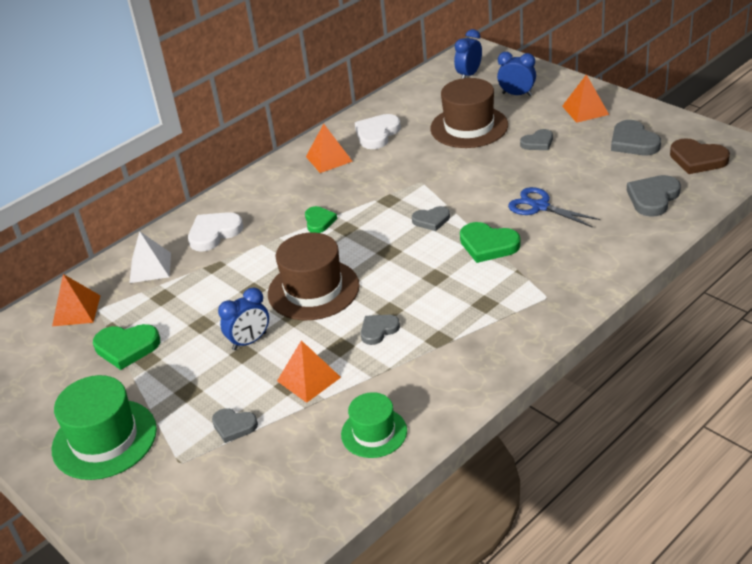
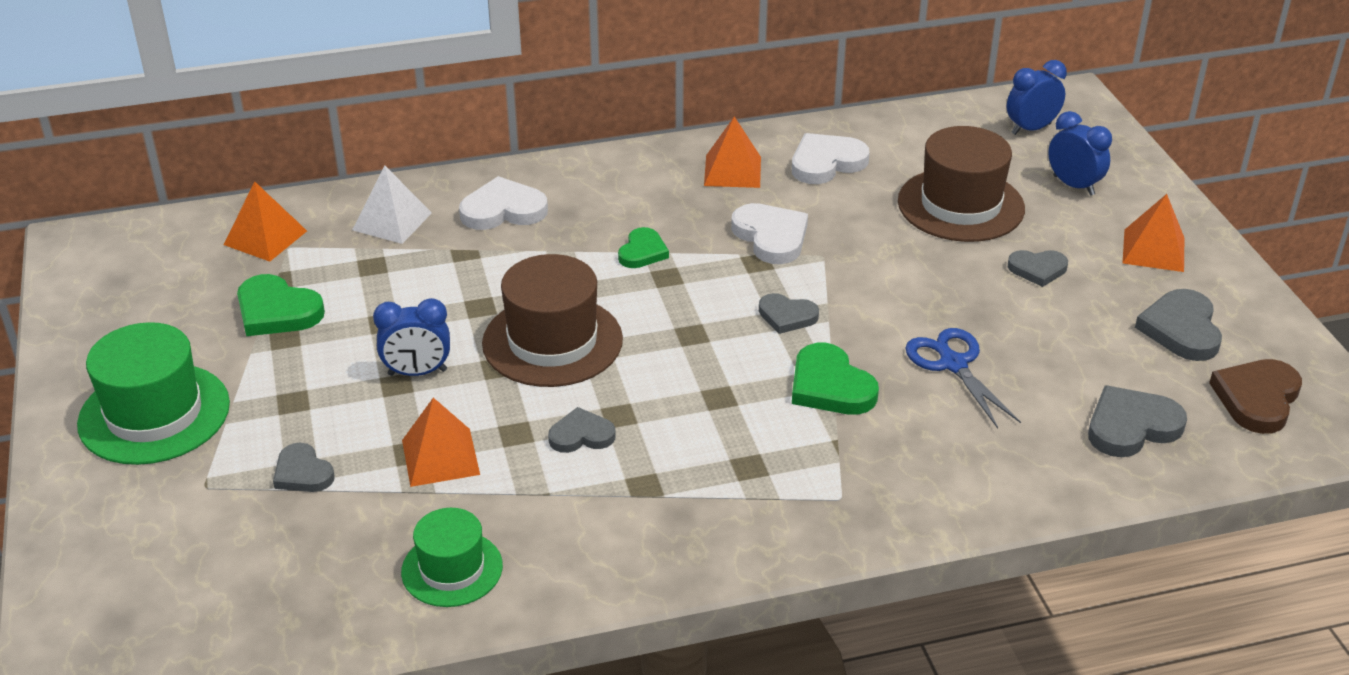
camera: 25 degrees right, 0 degrees up
brown heart [670,138,730,174] -> brown heart turned 60 degrees clockwise [1209,359,1302,434]
none -> white heart [731,203,808,264]

